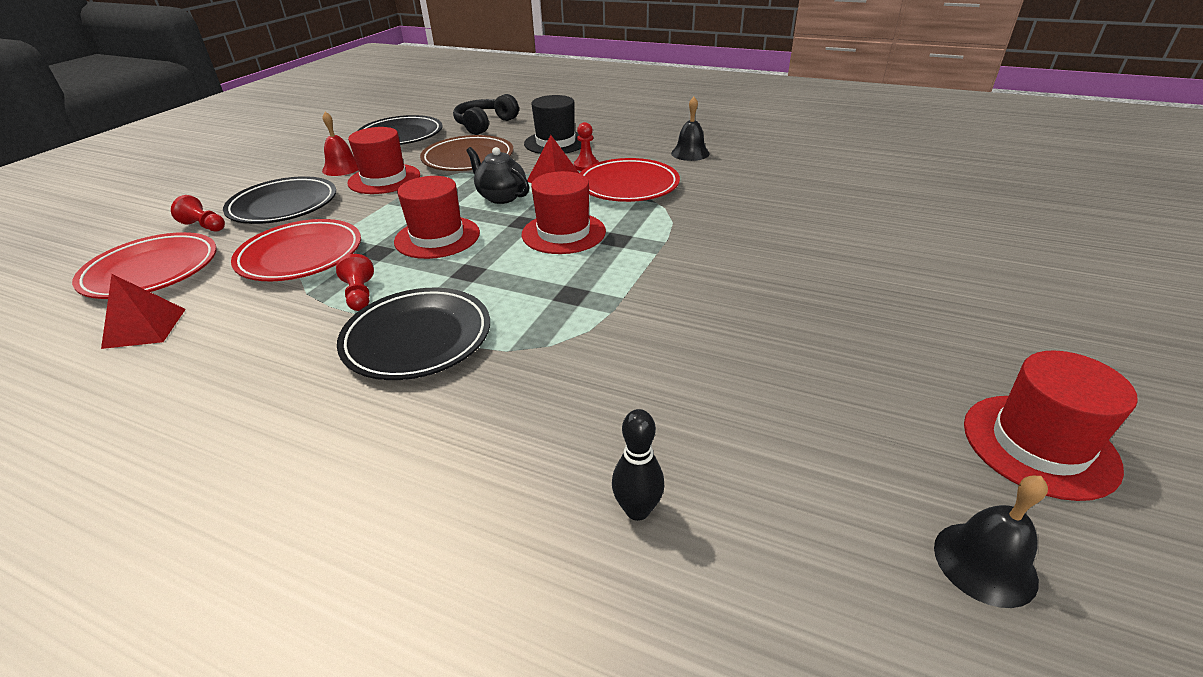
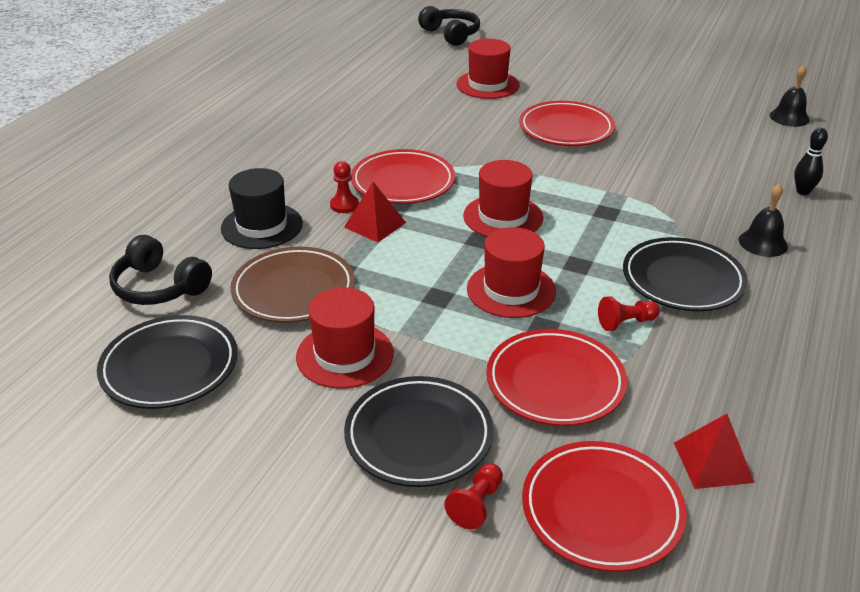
camera: 90 degrees left, 0 degrees up
red bell [322,112,358,176] -> none
black teapot [466,147,529,204] -> none
black bell [671,97,710,161] -> black bell moved to [739,184,788,257]
red hat [964,350,1138,501] -> red hat moved to [456,39,520,99]
none -> black headphones [418,6,480,46]
none -> red plate [519,101,615,146]

